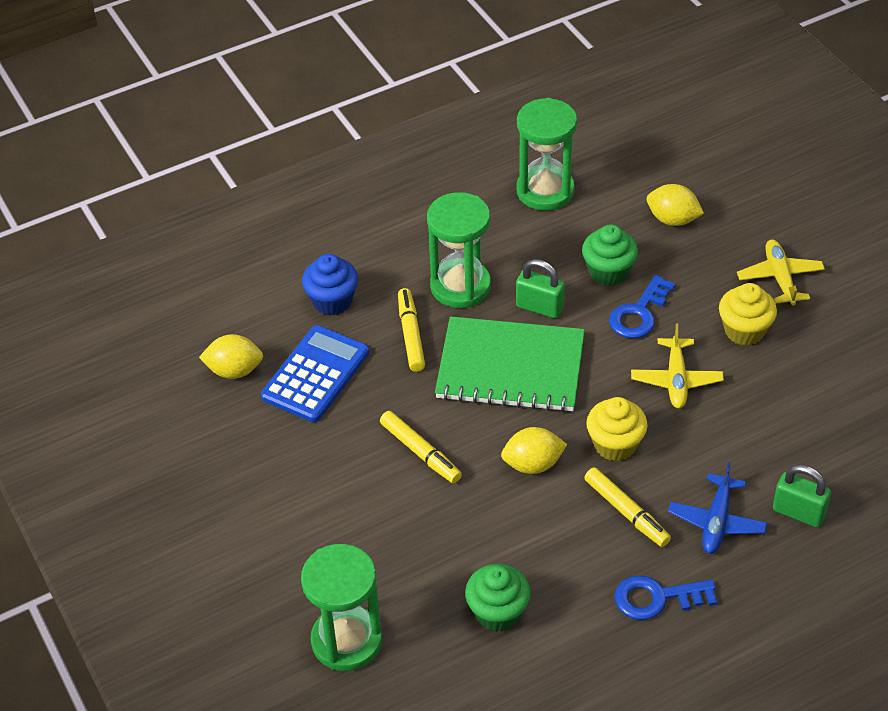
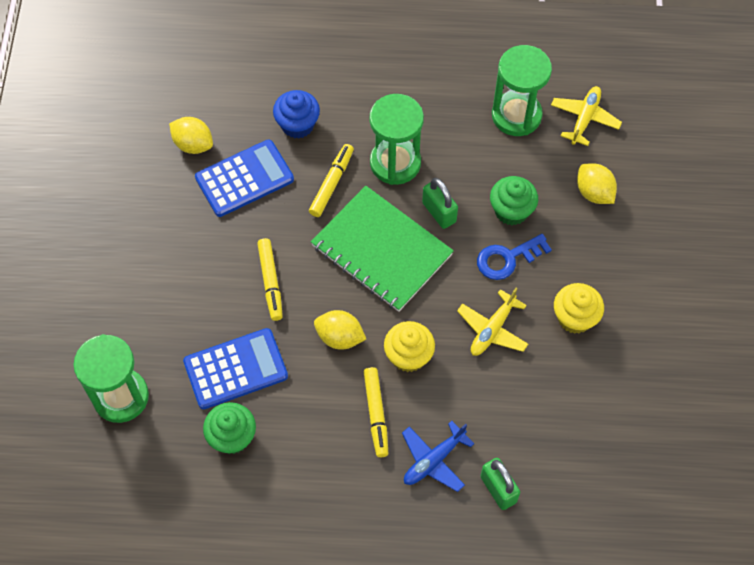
camera: 30 degrees right, 15 degrees up
blue key [614,575,717,620] -> none
yellow plane [737,240,825,306] -> yellow plane moved to [551,86,622,146]
none -> blue calculator [183,328,288,409]

